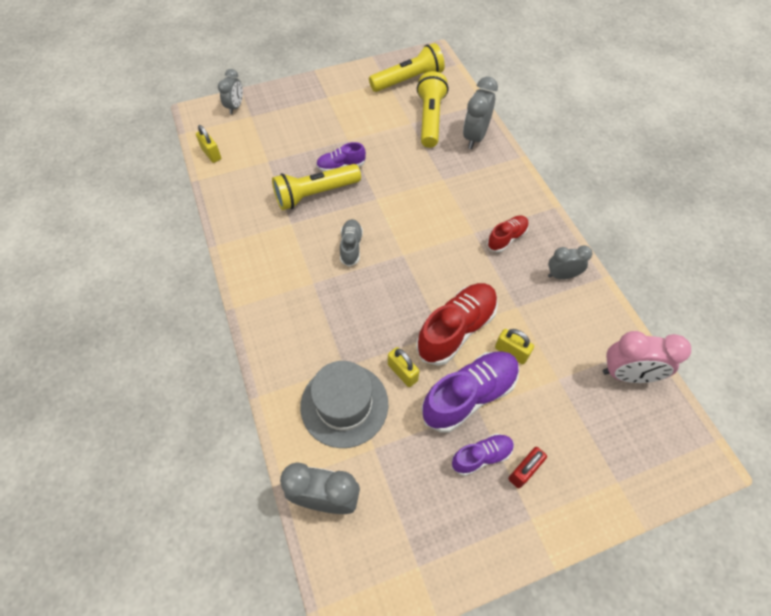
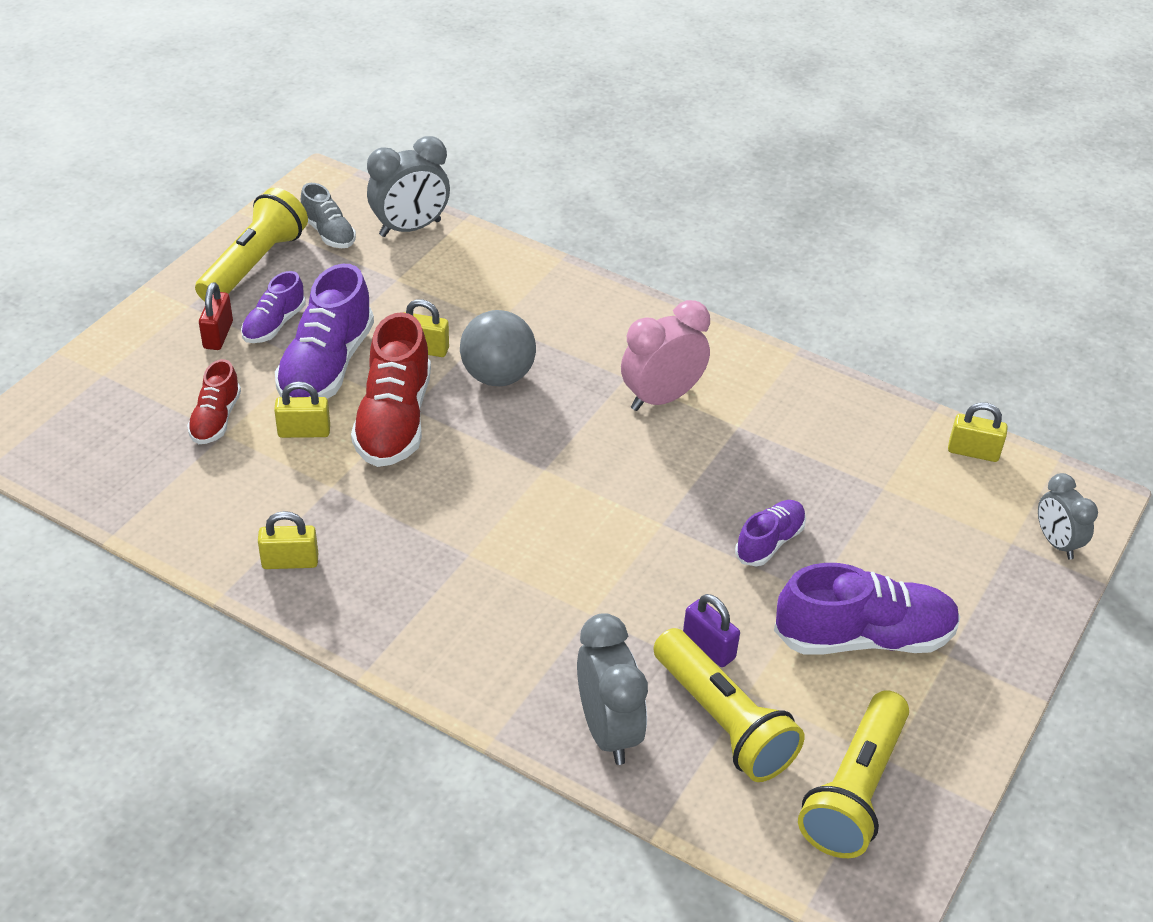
camera: 140 degrees right, 15 degrees down
yellow flashlight [272,164,361,210] -> yellow flashlight moved to [195,188,308,301]
grey hat [300,361,388,448] -> none
grey shoe [340,219,363,267] -> grey shoe moved to [301,183,356,248]
red shoe [487,216,529,252] -> red shoe moved to [187,359,241,444]
grey clock [548,245,593,279] -> yellow padlock [258,511,318,569]
pink clock [603,331,691,383] -> pink clock moved to [621,300,710,411]
none -> grey ball [460,310,536,386]
none -> purple padlock [683,594,740,667]
none -> purple shoe [774,563,961,655]

